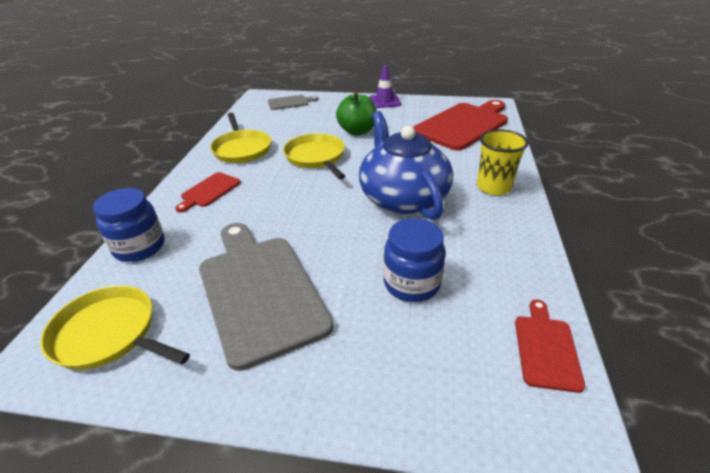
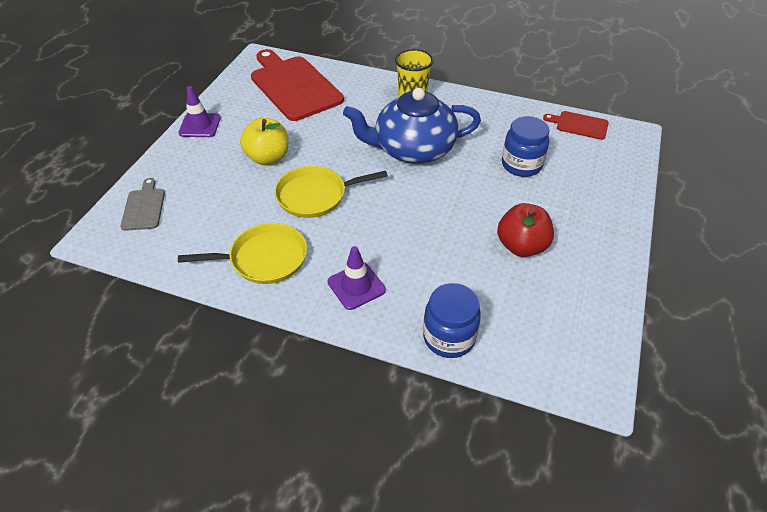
camera: 80 degrees left, 10 degrees up
yellow pan [41,285,190,370] -> none
red cutting board [175,172,241,213] -> purple traffic cone [327,246,386,310]
grey cutting board [199,223,333,371] -> red apple [497,203,554,257]
green apple [336,92,377,135] -> yellow apple [240,118,289,165]

